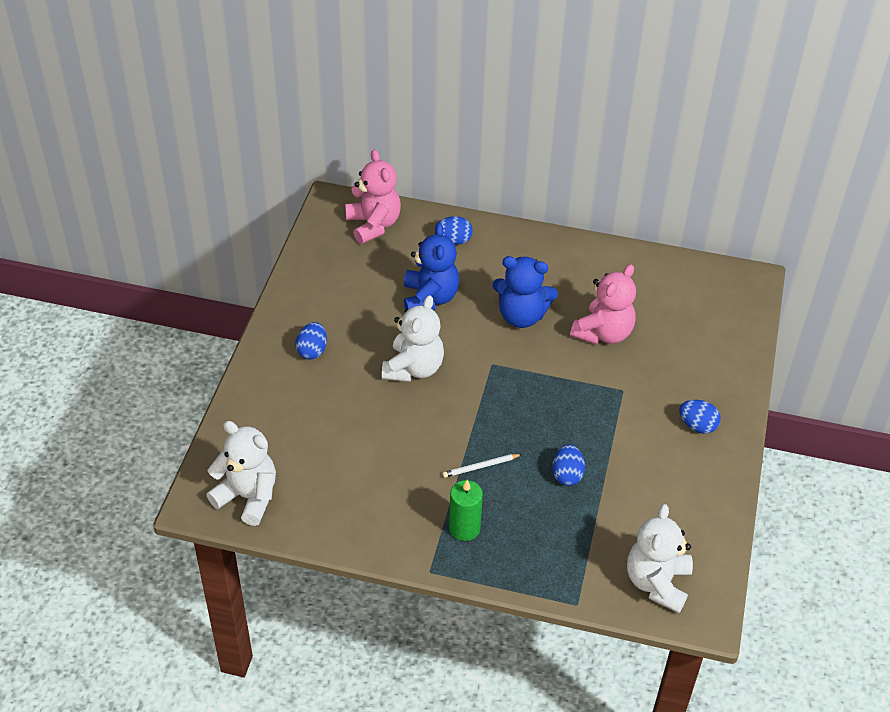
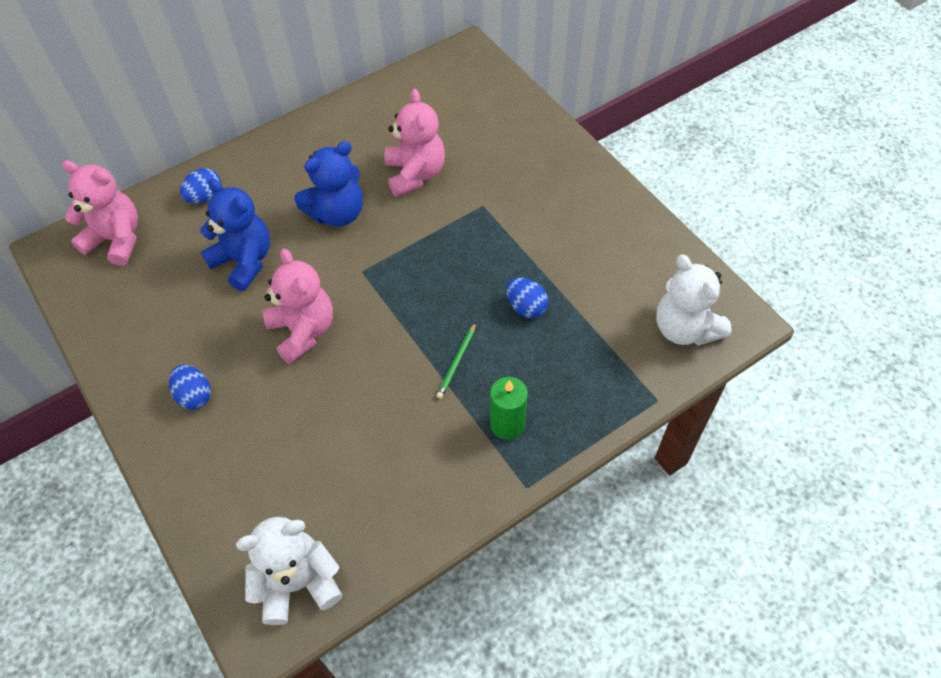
camera: 45 degrees left, 10 degrees up
white teddy bear [382,295,444,382] -> pink teddy bear [263,249,333,364]
white pencil [443,454,522,478] -> green pencil [436,322,476,399]
blue egg [679,400,721,434] -> none

